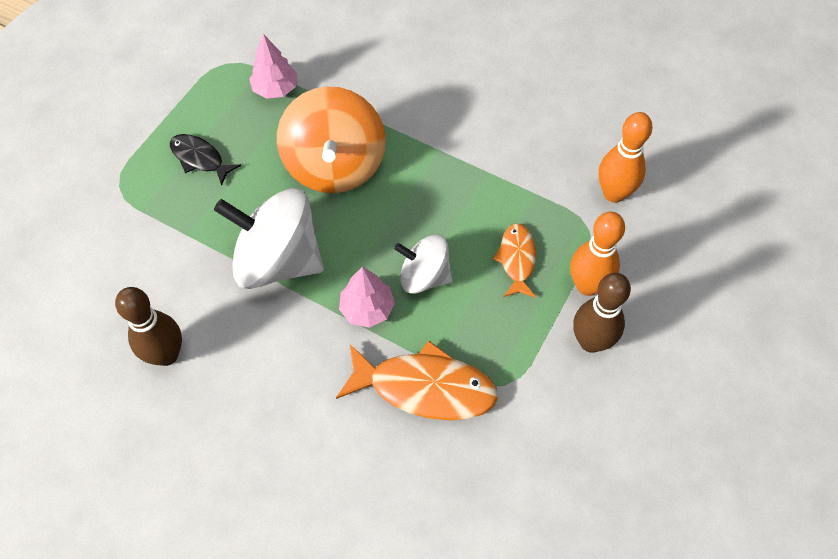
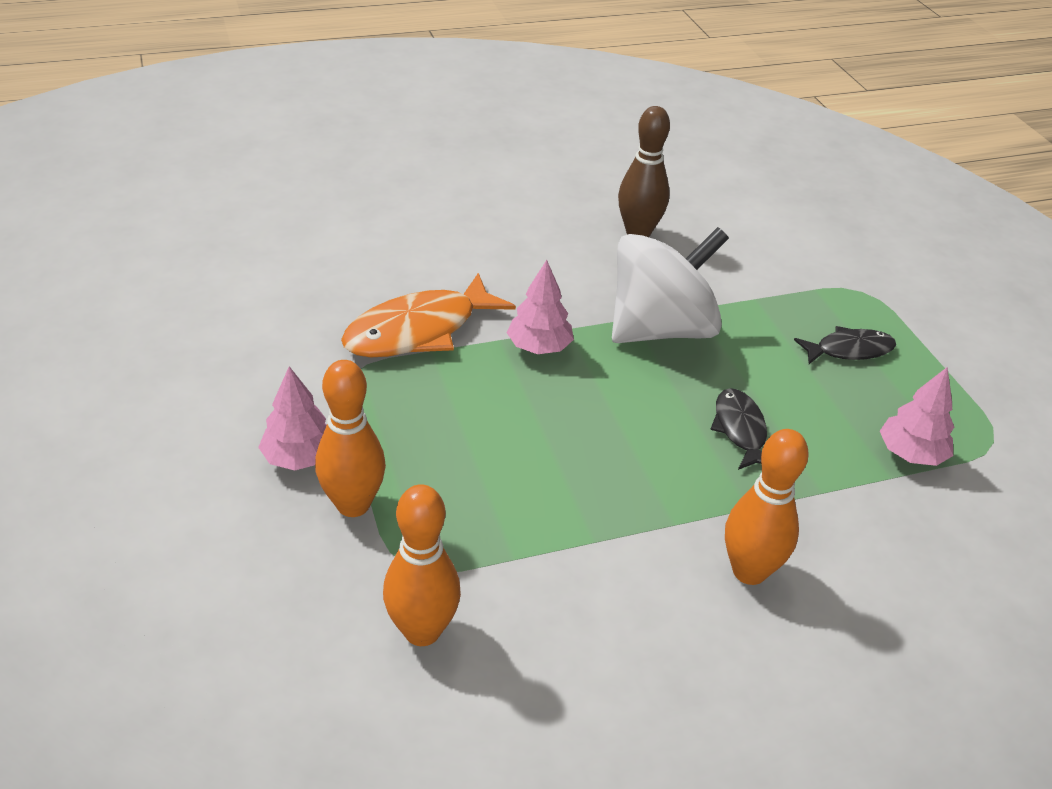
camera: 130 degrees right, 20 degrees down
orange spinning top [277,86,386,193] -> black fish [710,388,767,470]
white spinning top [394,235,453,294] -> none
orange fish [493,223,536,298] -> none
brown bowling pin [573,273,631,353] -> pink tree [258,366,327,470]
none -> orange bowling pin [725,429,809,585]

